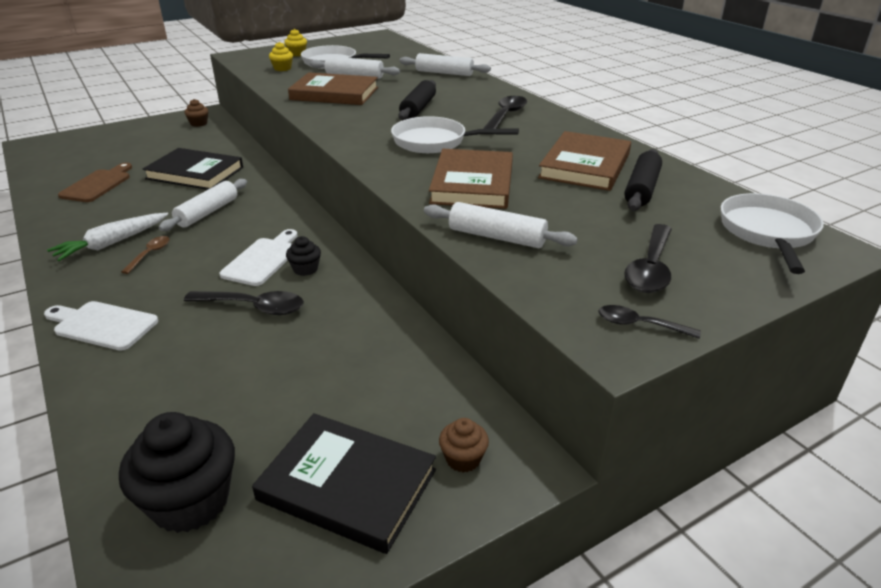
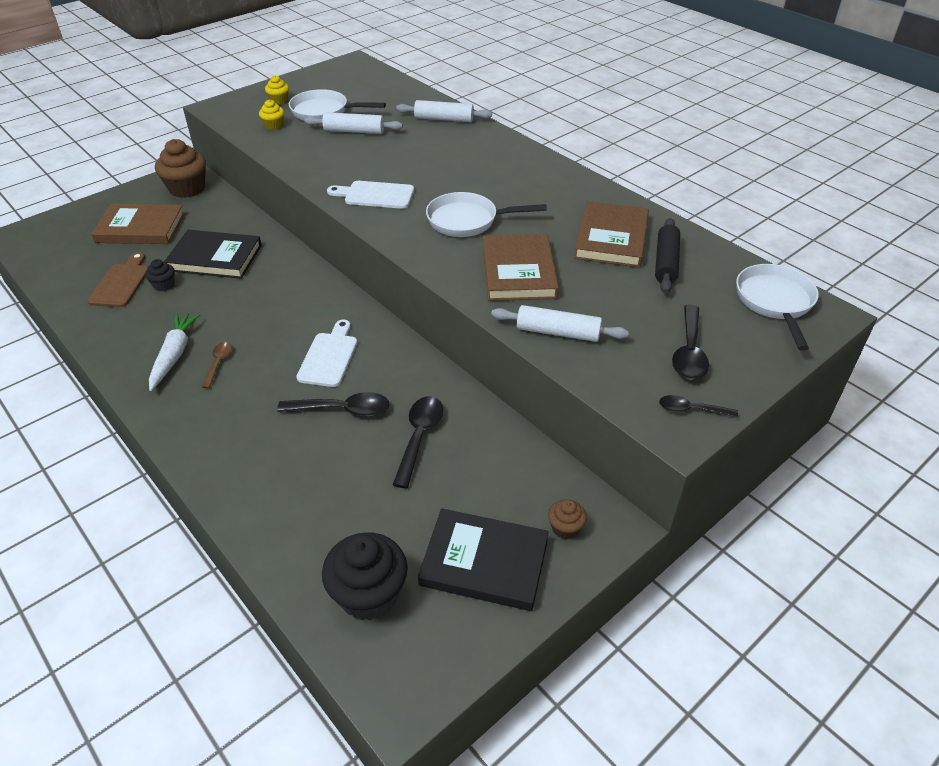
camera: 10 degrees left, 10 degrees up
white cutting board [44,301,158,351] -> white cutting board moved to [327,181,414,209]
white carrot [47,213,168,261] -> white carrot turned 150 degrees clockwise [149,313,201,391]
white rolling pin [159,179,247,231] -> none
brown cupcake [185,99,208,127] -> brown cupcake [155,139,206,198], size x2.01
black cupcake [286,236,321,276] -> black cupcake moved to [145,259,175,291]
brown book [288,72,378,105] -> brown book moved to [91,204,185,244]
black rolling pin [398,80,436,120] -> none
black spoon [483,96,527,129] -> black spoon moved to [393,396,443,488]

